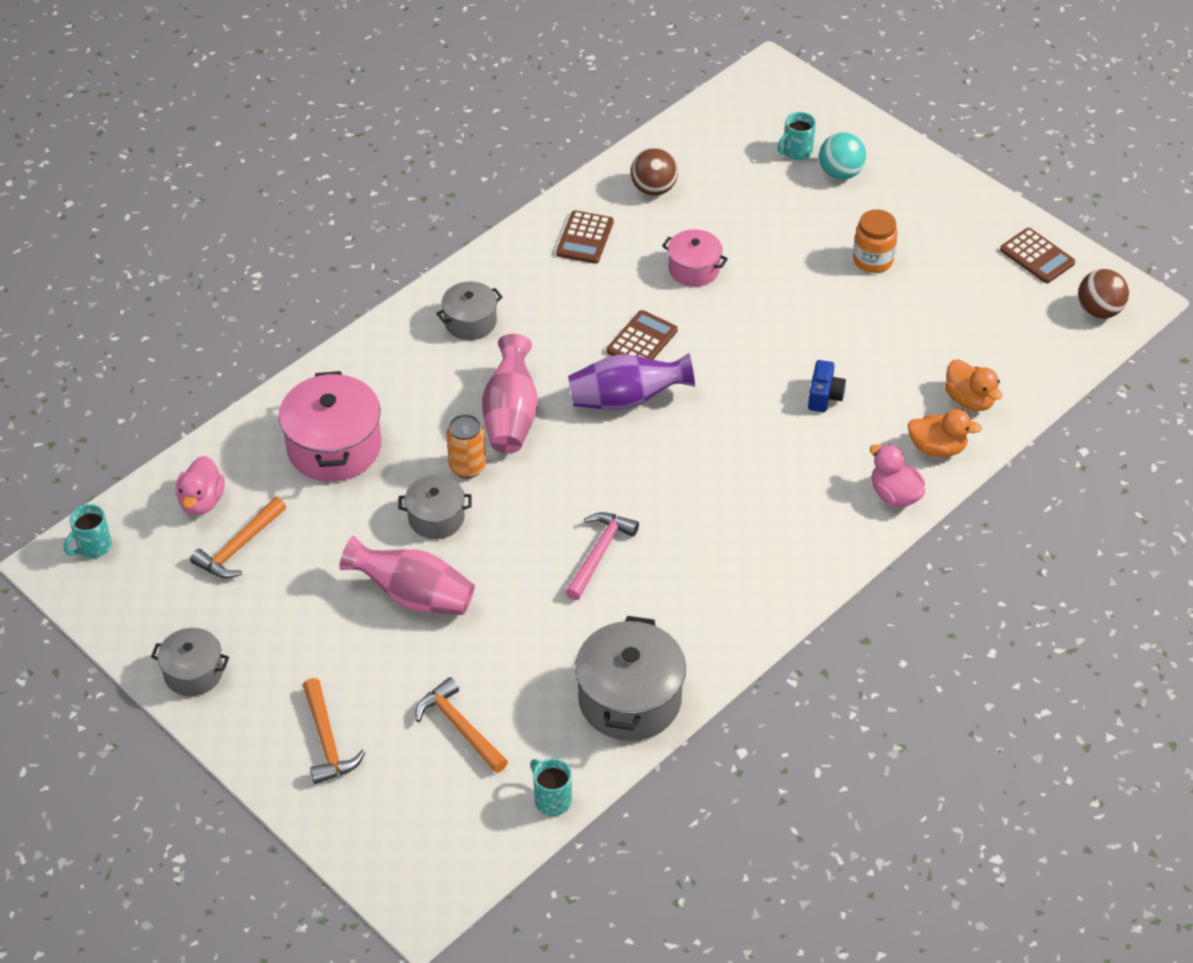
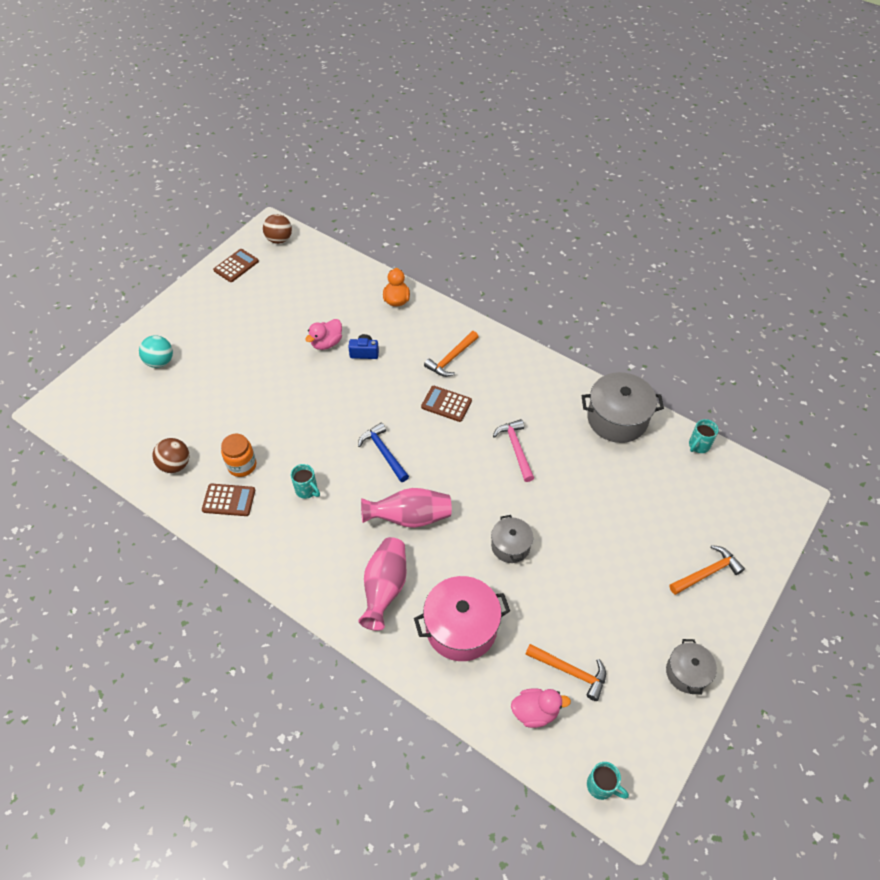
camera: 100 degrees left, 5 degrees up
pink vase [339,536,475,615] -> pink vase moved to [358,537,406,631]
orange hammer [415,677,508,773] -> orange hammer moved to [424,331,478,377]
grey pot [436,281,502,340] -> none
orange can [446,414,486,479] -> none
pink hammer [565,512,639,600] -> pink hammer turned 60 degrees clockwise [493,419,534,482]
purple vase [568,353,695,410] -> blue hammer [358,423,409,482]
brown calculator [606,310,678,360] -> brown calculator moved to [421,386,472,422]
pink pot [662,229,728,287] -> none
turquoise mug [777,112,816,160] -> turquoise mug moved to [291,464,320,499]
orange jar [853,209,898,273] -> orange jar moved to [221,434,256,477]
pink duck [870,444,925,507] -> pink duck moved to [305,319,342,350]
orange duck [945,359,1003,411] -> none

